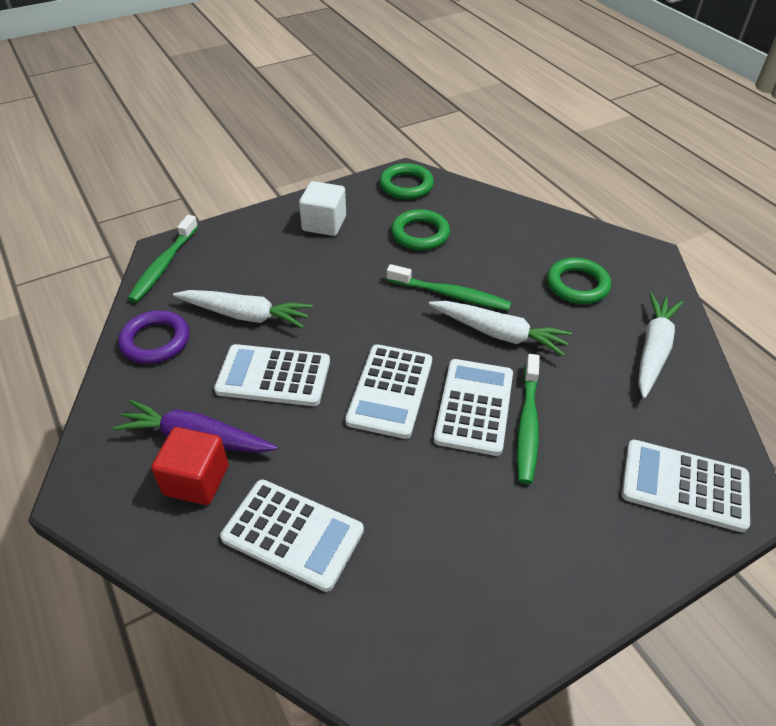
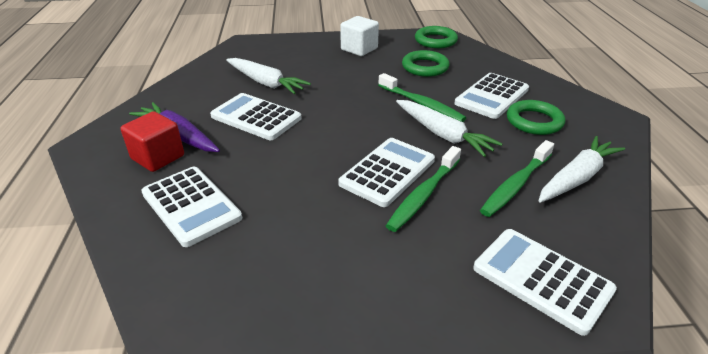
camera: 25 degrees right, 10 degrees down
purple ring [118,310,189,364] -> none
green toothbrush [128,215,198,303] -> green toothbrush moved to [480,140,554,217]
white calculator [345,344,432,439] -> white calculator moved to [454,73,529,119]

